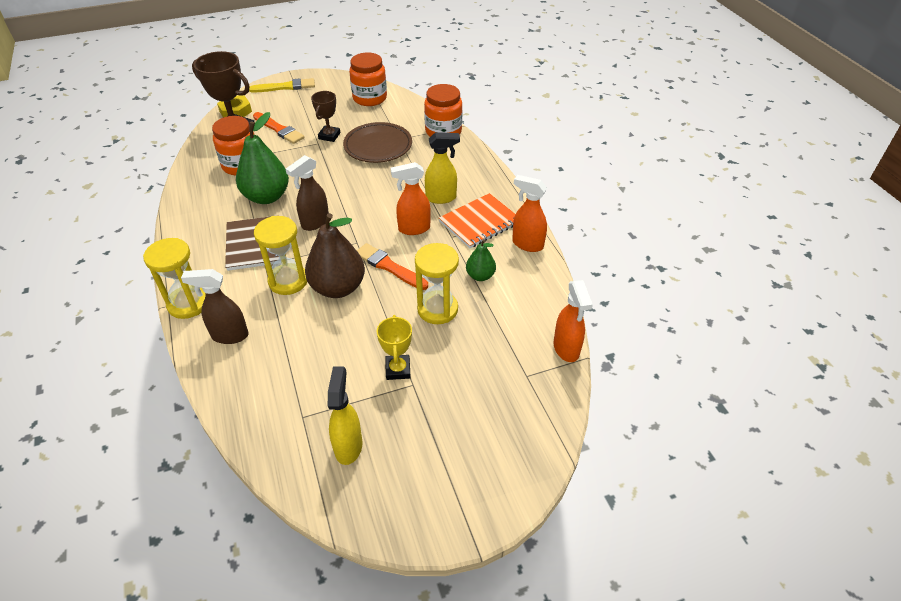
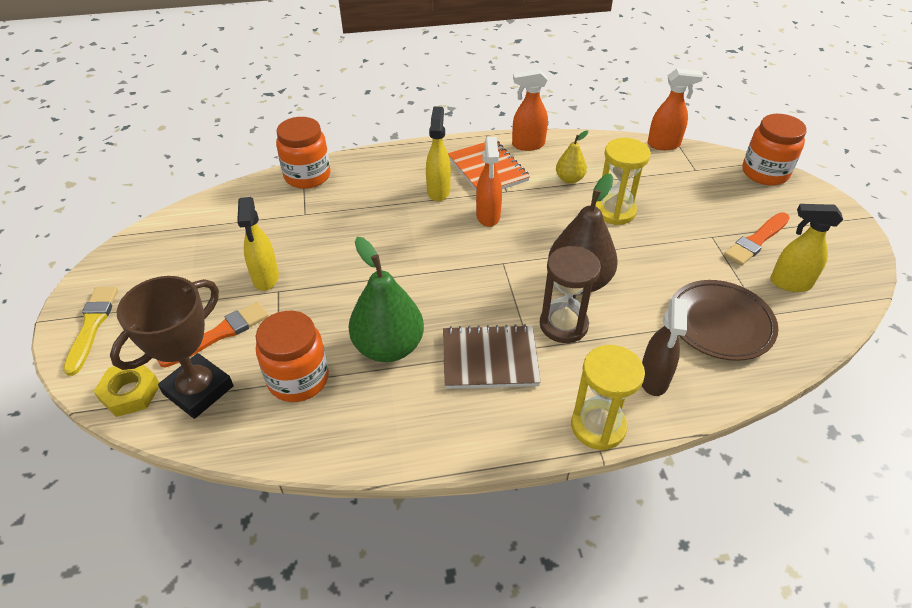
camera: 80 degrees left, 0 degrees up
yellow hourglass [254,216,307,295] -> brown hourglass [540,246,601,343]
brown spray bottle [286,155,329,231] -> none
brown trophy [311,91,340,142] -> yellow spray bottle [237,197,279,291]
brown plate [343,122,412,163] -> brown plate moved to [672,280,778,361]
orange jar [349,52,387,106] -> orange jar moved to [742,114,807,185]
orange brush [357,243,428,290] -> orange brush moved to [724,212,790,266]
yellow trophy [377,315,412,380] -> none
green pear [466,239,496,281] -> yellow pear [556,130,588,184]
orange spray bottle [512,175,547,252] -> orange spray bottle turned 45 degrees clockwise [512,69,548,151]

